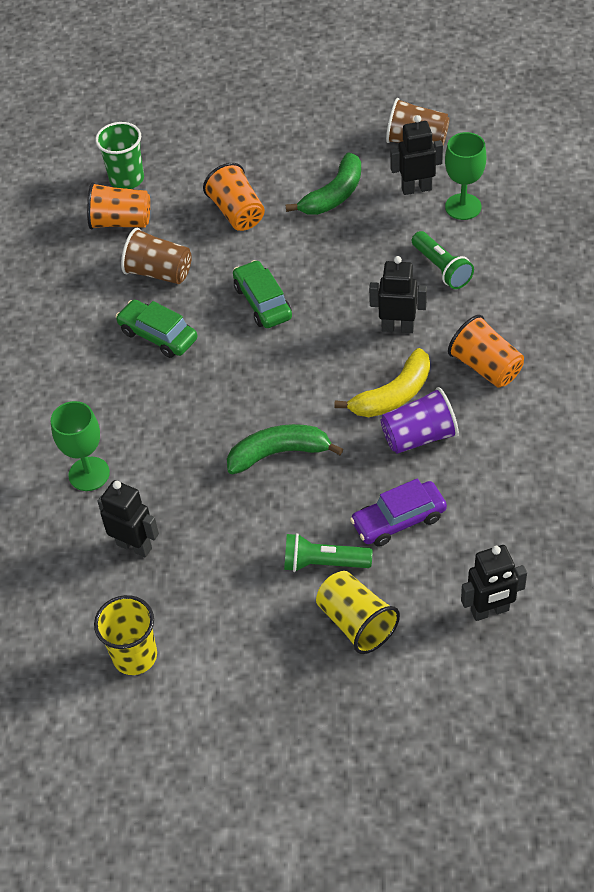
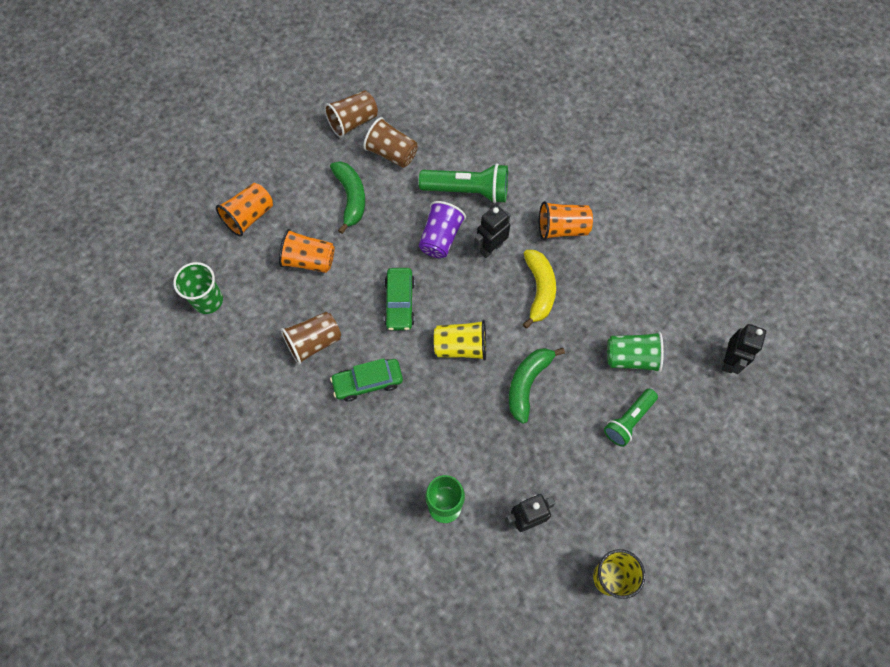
camera: 55 degrees left, 15 degrees up
orange cup [87,182,150,229] -> orange cup moved to [216,183,273,237]
green car [233,260,292,328] -> green car turned 105 degrees counterclockwise [384,268,415,330]
yellow cup [316,571,400,654] -> yellow cup moved to [434,320,486,361]
purple car [350,478,447,547] -> green cup [607,332,664,373]
purple cup [381,387,459,454] -> purple cup moved to [419,201,466,258]
black robot [390,115,443,195] -> brown cup [363,117,418,168]
green flashlight [412,231,474,289] -> green flashlight [419,163,508,203], size x1.52
green goblet [445,132,486,220] -> none

